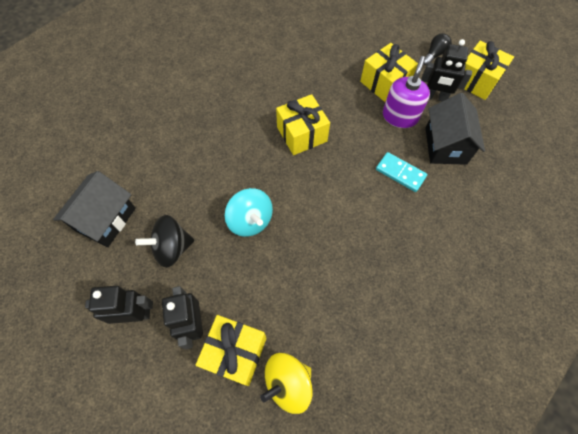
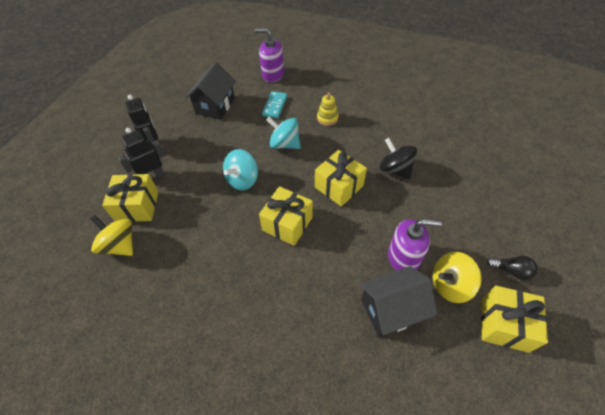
camera: 70 degrees right, 10 degrees down
black house [53,171,136,247] -> black house turned 75 degrees counterclockwise [185,62,236,120]
black spinning top [135,215,194,268] -> black spinning top moved to [380,138,417,179]
yellow gift [360,43,418,102] -> yellow gift moved to [259,186,313,246]
turquoise domino [376,152,427,192] -> turquoise domino moved to [262,91,287,118]
black robot [421,39,472,101] -> yellow spinning top [433,252,482,303]
none -> purple soap dispenser [255,28,284,82]
none -> turquoise spinning top [266,117,301,149]
none -> yellow stacking toy [317,93,339,126]

